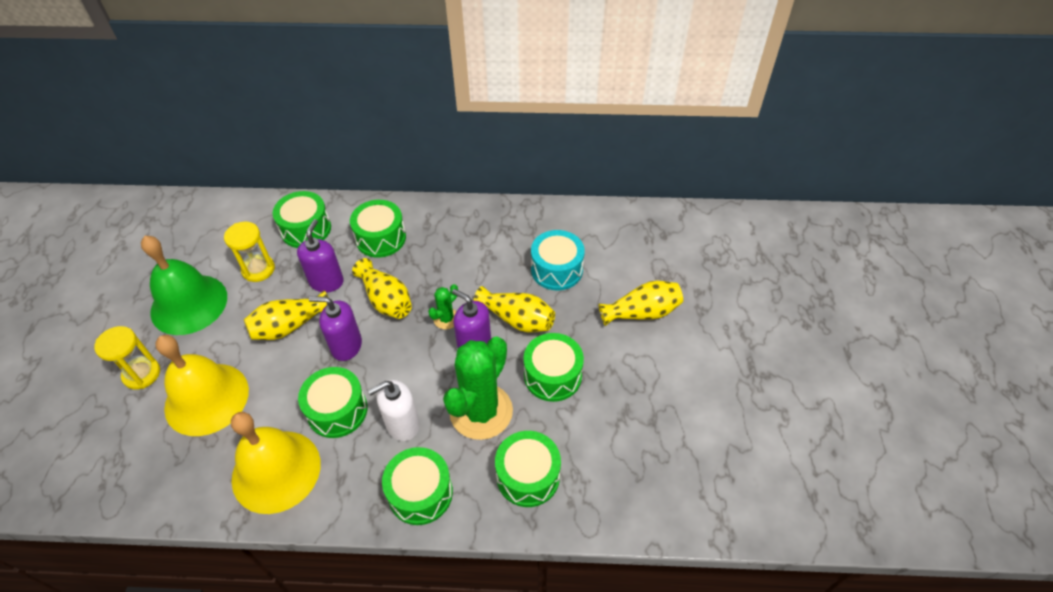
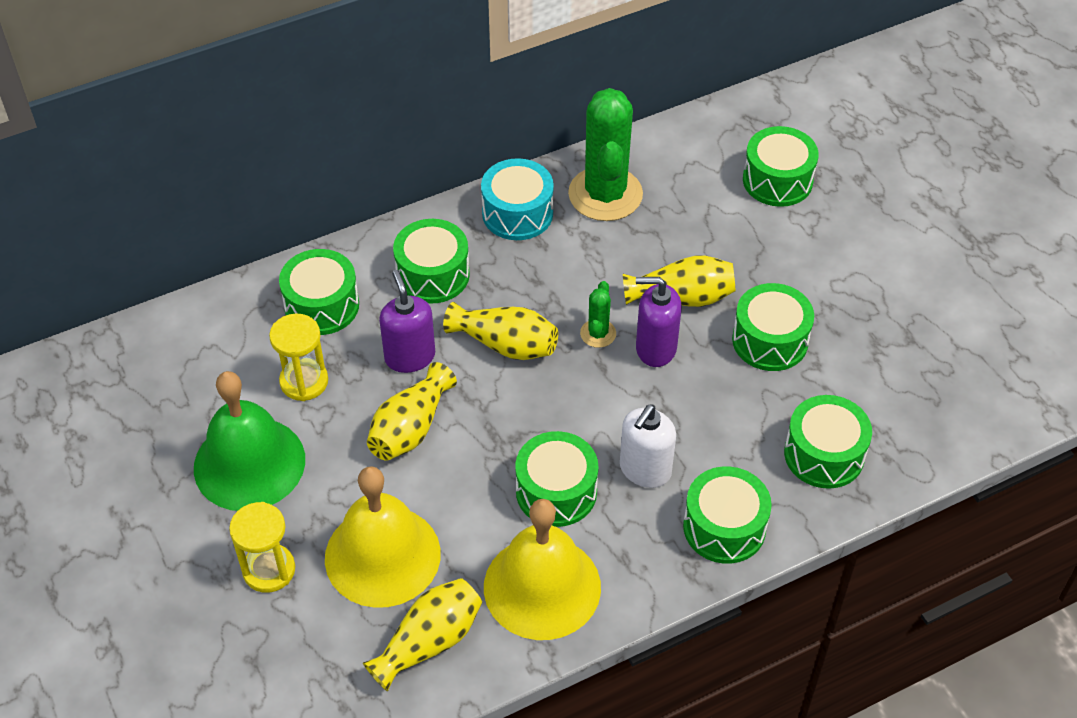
camera: 30 degrees left, 0 degrees up
purple soap dispenser [309,296,362,361] -> none
green cactus [443,337,513,440] -> green cactus moved to [568,88,643,221]
turquoise drum [531,230,585,290] -> turquoise drum moved to [481,158,554,240]
yellow vase [598,281,683,326] -> yellow vase moved to [363,578,482,691]
none -> green drum [743,126,819,207]

